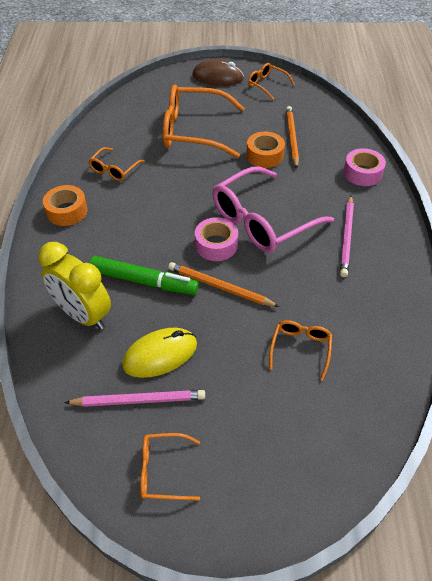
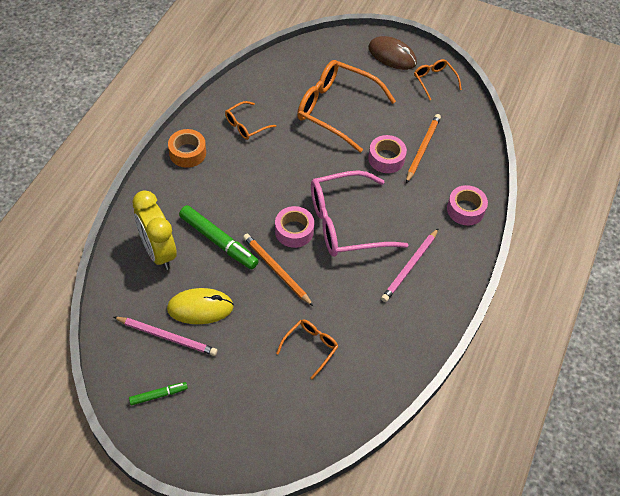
camera: 20 degrees right, 5 degrees up
orange glasses [140,433,200,500] -> green marker [129,382,188,405]
orange tape [246,132,285,168] -> pink tape [368,135,407,173]

